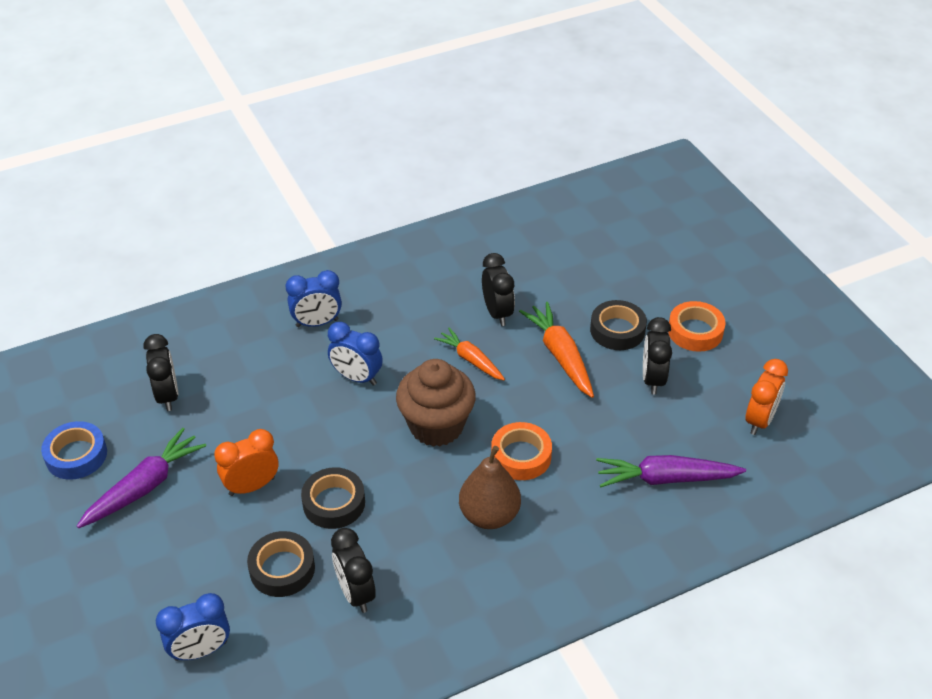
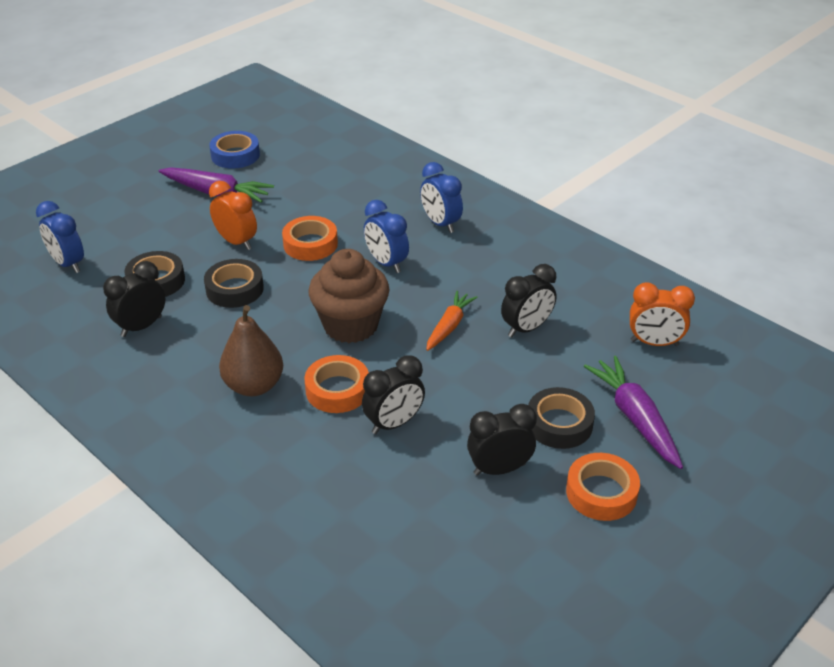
camera: 70 degrees right, 5 degrees down
black clock [144,334,178,411] -> black clock moved to [362,355,425,434]
blue clock [328,322,383,386] -> blue clock turned 45 degrees counterclockwise [364,200,409,273]
orange carrot [519,302,594,398] -> none
purple carrot [596,455,746,487] -> purple carrot moved to [584,356,683,469]
orange clock [746,359,788,435] -> orange clock moved to [630,282,695,346]
none -> orange tape [282,216,338,261]

